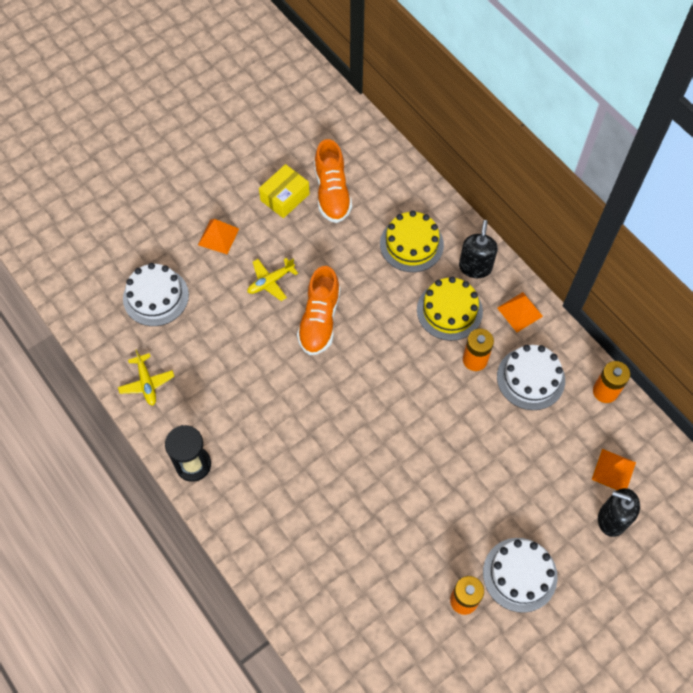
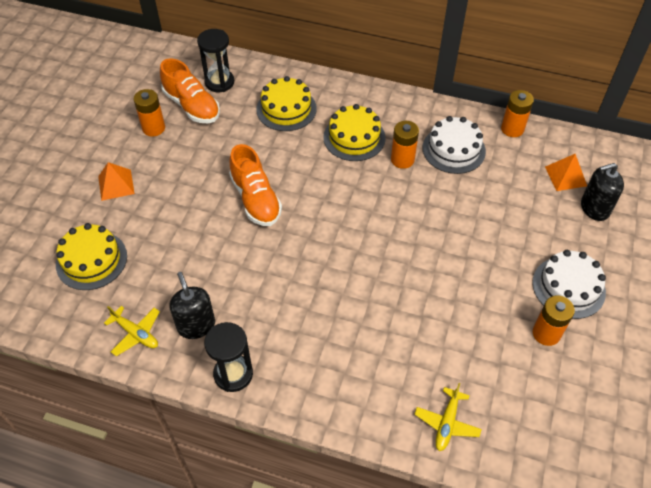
camera: 35 degrees left, 10 degrees down
white cake [123,263,189,326] -> yellow cake [56,223,127,290]
yellow plane [247,258,298,301] -> yellow plane moved to [414,383,482,451]
yellow box [259,164,310,218] -> orange battery [133,89,165,137]
black soap dispenser [459,220,498,278] -> black soap dispenser moved to [169,272,215,339]
orange pyramid [497,292,543,332] -> none
none -> black hourglass [197,29,234,92]

